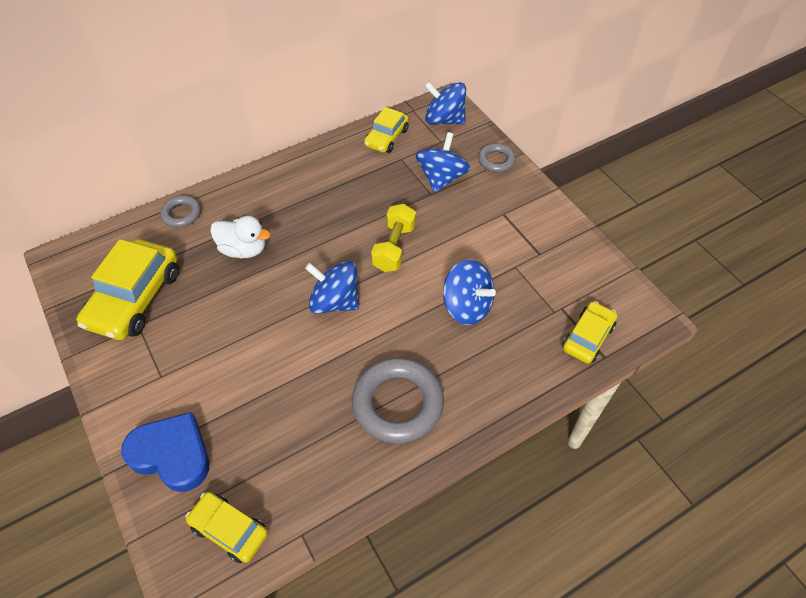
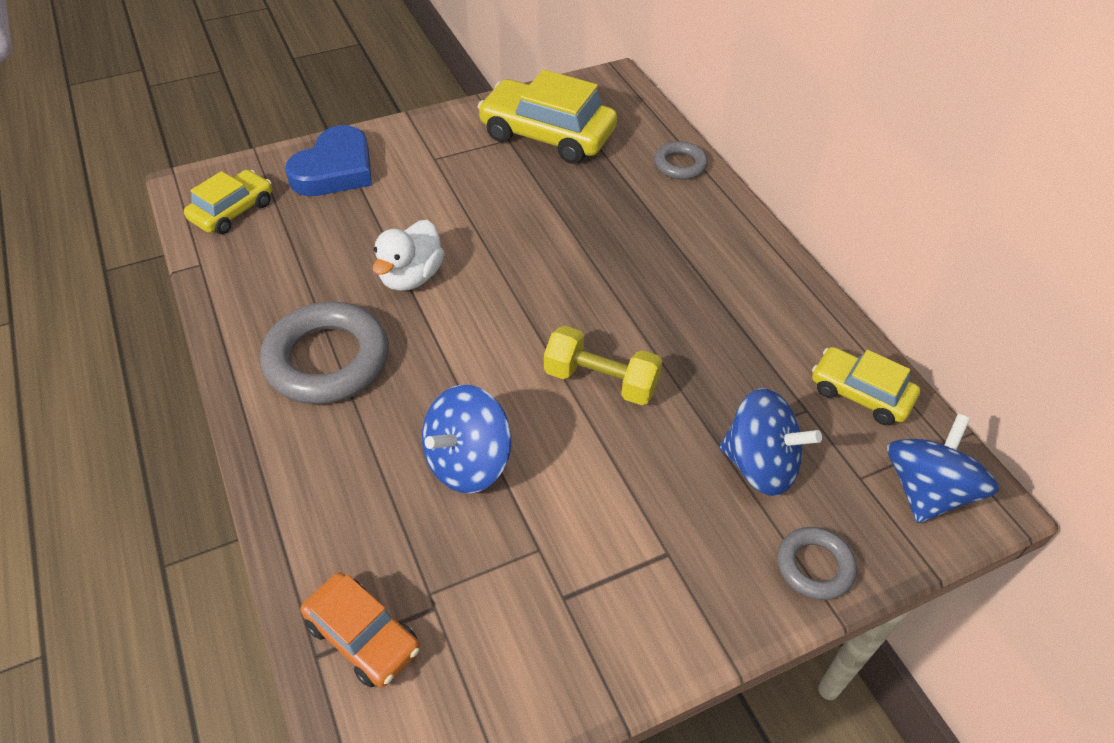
camera: 95 degrees right, 5 degrees down
white duck [210,216,271,258] -> white duck moved to [373,220,445,291]
blue spinning top [305,261,359,314] -> none
yellow car [562,301,617,364] -> orange car [301,573,420,688]

